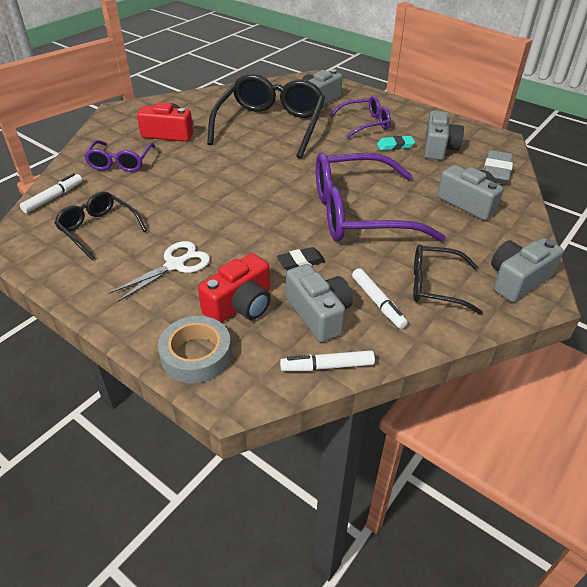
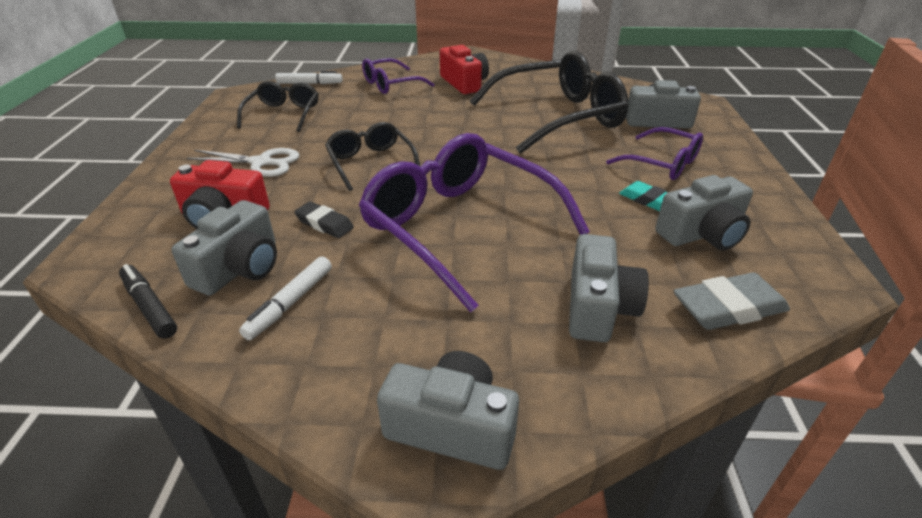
camera: 55 degrees right, 5 degrees down
grey tape [158,316,232,384] -> none
white marker [280,350,375,371] -> black marker [119,264,177,339]
black glasses [413,245,483,315] -> black glasses moved to [325,122,420,191]

